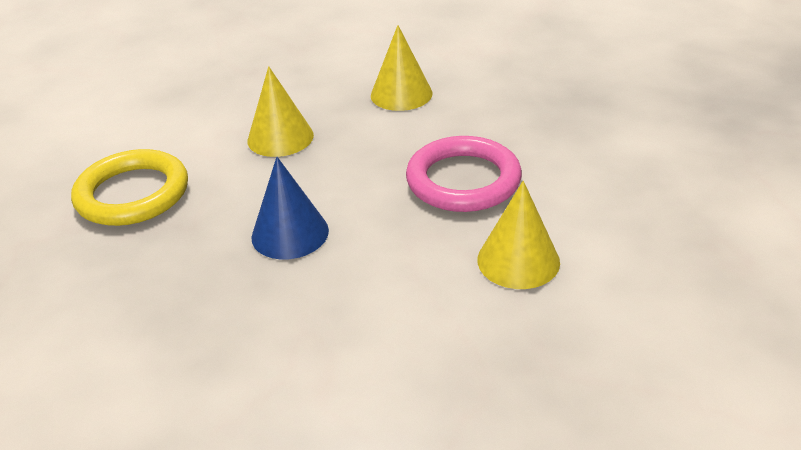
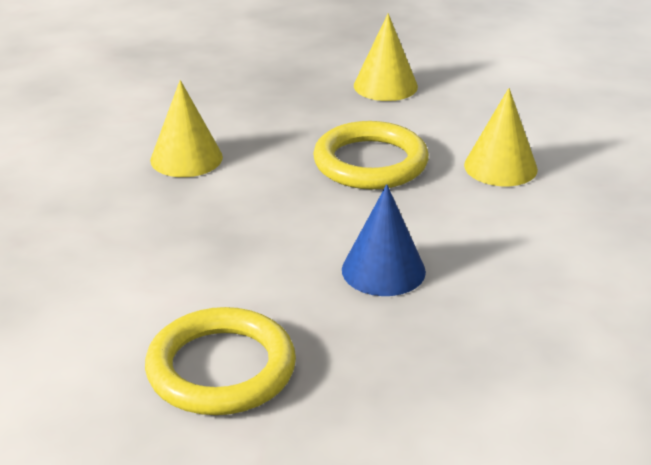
camera: 70 degrees left, 5 degrees down
yellow cone [248,66,314,157] -> yellow cone moved to [354,13,418,101]
pink ring [406,136,522,212] -> yellow ring [313,121,429,189]

